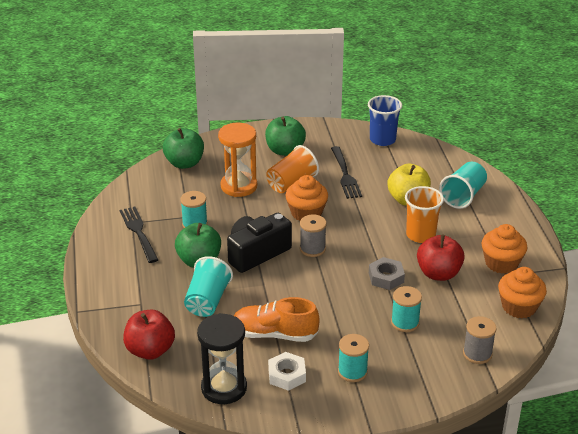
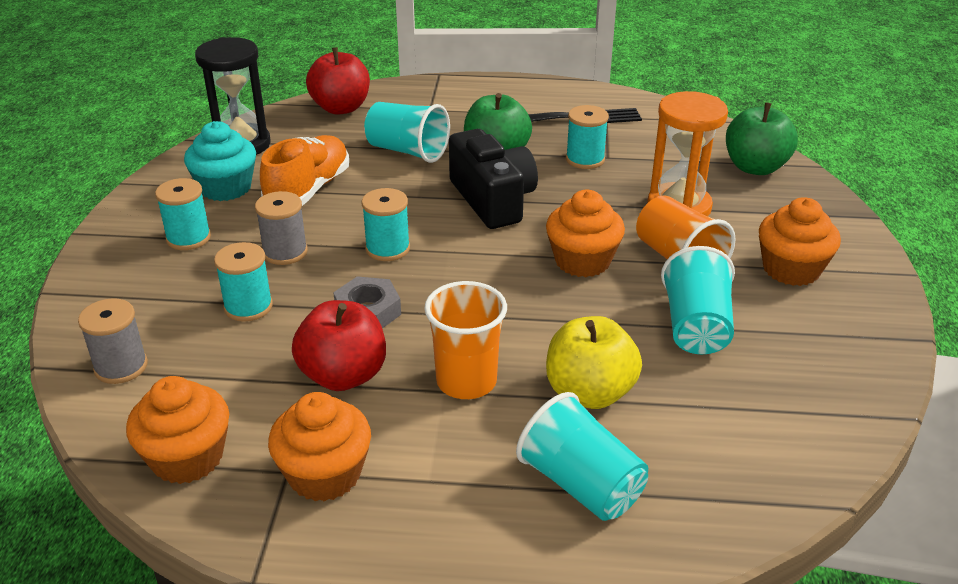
camera: 105 degrees right, 0 degrees up
green apple [265,116,306,156] -> orange cupcake [759,197,841,286]
white nut [268,352,306,391] -> turquoise cupcake [184,121,256,201]
grey spool [300,214,327,257] -> grey spool moved to [255,191,308,265]
black fork [331,146,362,199] -> turquoise cup [661,246,735,354]
blue cup [368,95,402,146] -> none
none -> turquoise spool [362,188,410,261]

